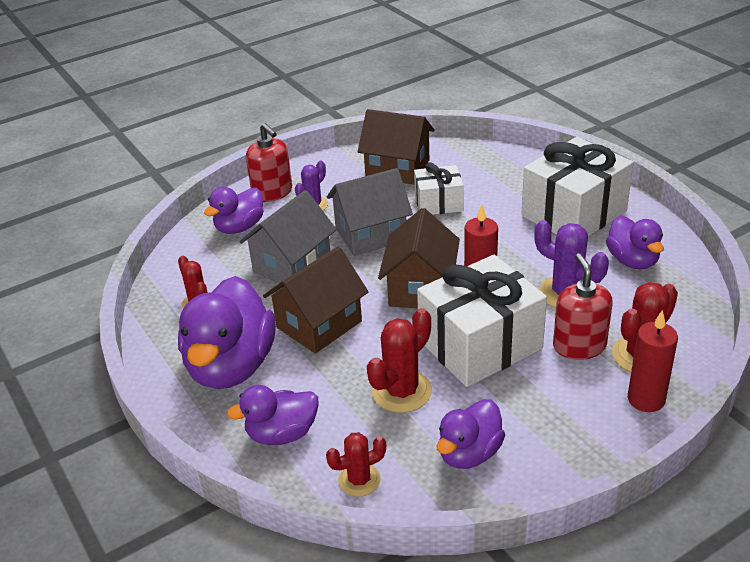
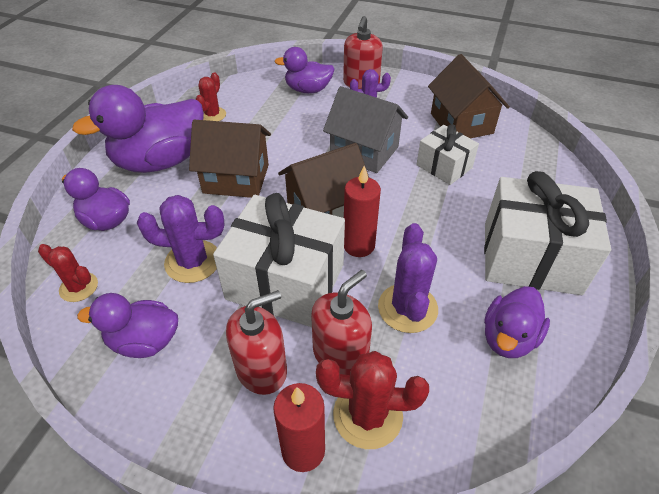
camera: 50 degrees right, 10 degrees up
grey house [239,190,337,283] -> none
red cactus [367,308,432,413] -> purple cactus [137,195,225,283]
none -> red soap dispenser [226,290,287,395]

